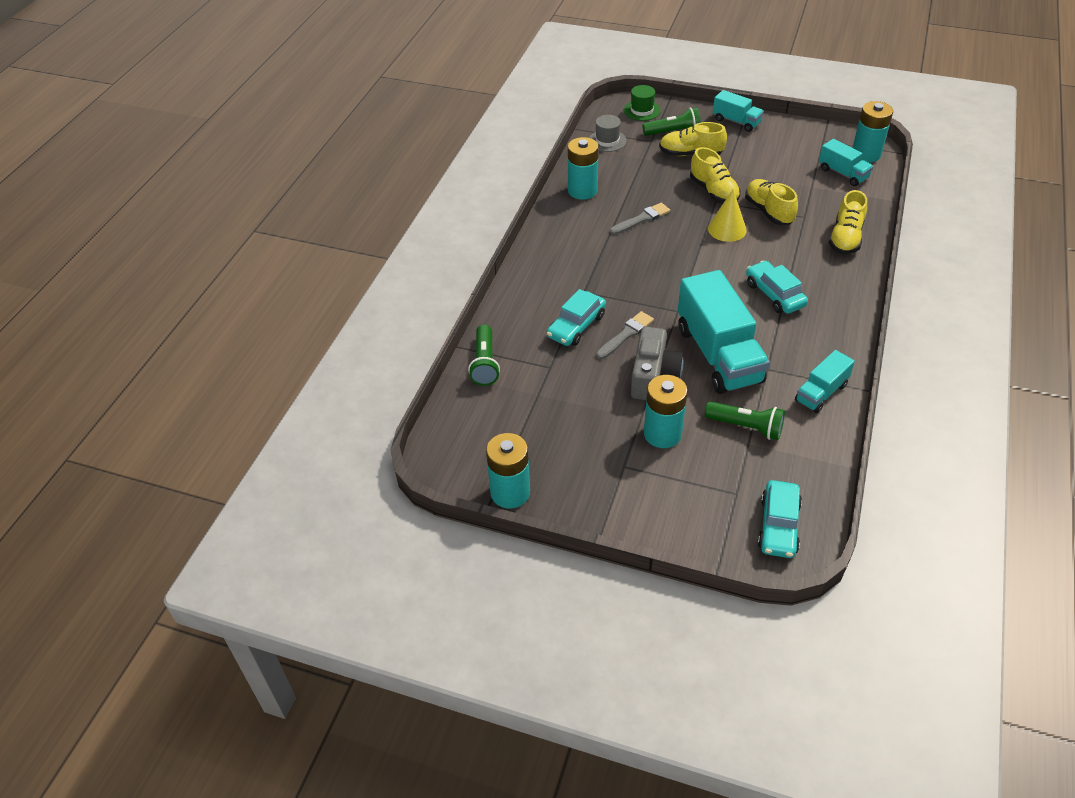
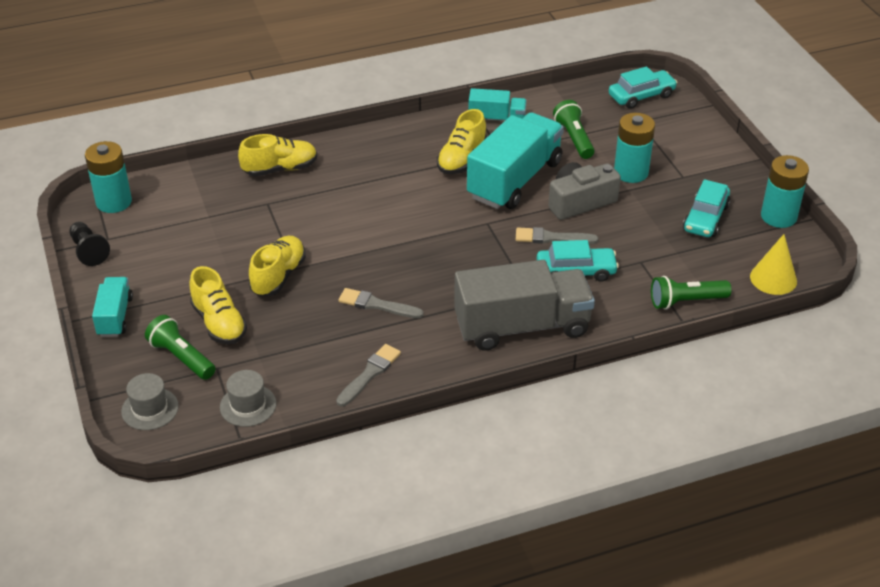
camera: 130 degrees left, 5 degrees down
green flashlight [468,324,500,386] -> green flashlight turned 150 degrees counterclockwise [651,276,732,310]
turquoise battery [568,137,599,200] -> grey brush [336,344,401,407]
green hat [624,85,661,121] -> grey hat [121,373,179,430]
yellow cone [708,189,747,242] -> yellow cone moved to [750,234,797,295]
yellow shoe [745,179,798,225] -> yellow shoe moved to [437,109,487,174]
turquoise car [746,261,808,314] -> turquoise car moved to [683,179,730,237]
turquoise truck [819,139,873,186] -> none
none -> black pawn [69,222,110,266]
none -> grey truck [454,260,595,351]

